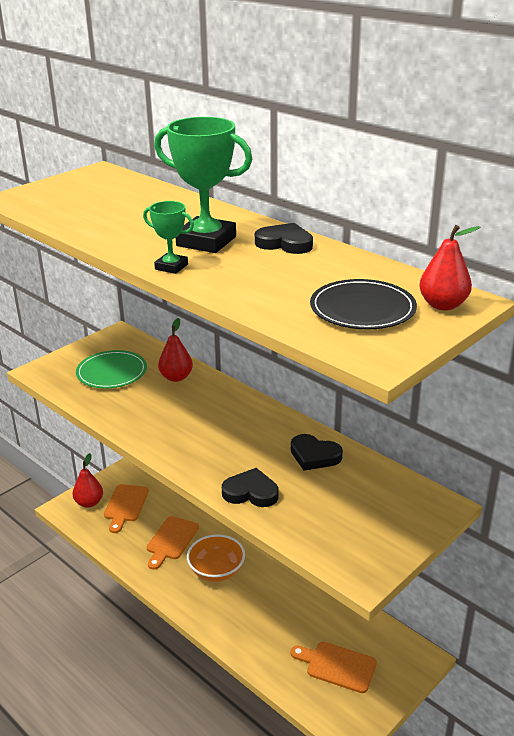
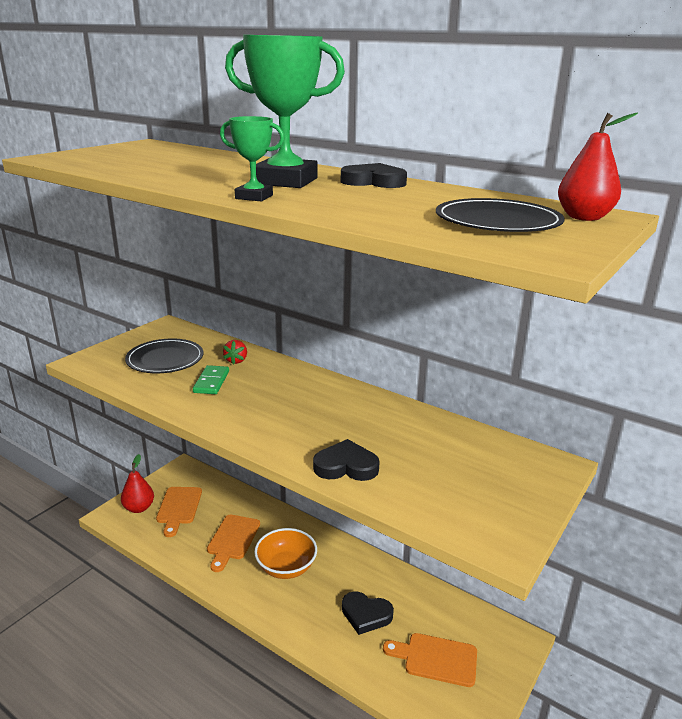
camera: 10 degrees left, 5 degrees down
green plate [76,350,147,388] -> black plate [125,339,203,373]
red pear [158,318,193,382] -> red strawberry [223,340,247,365]
black heart [291,434,343,471] -> black heart moved to [342,591,394,635]
none -> green domino [193,365,229,394]

